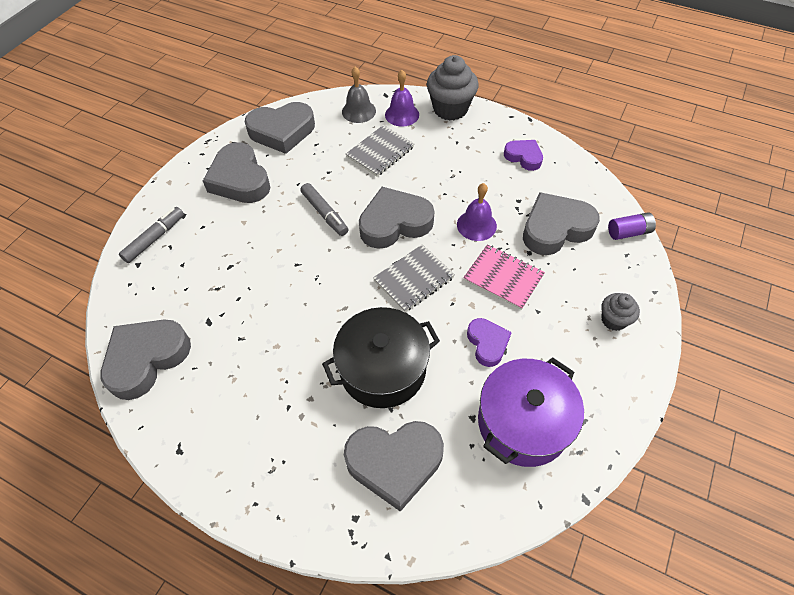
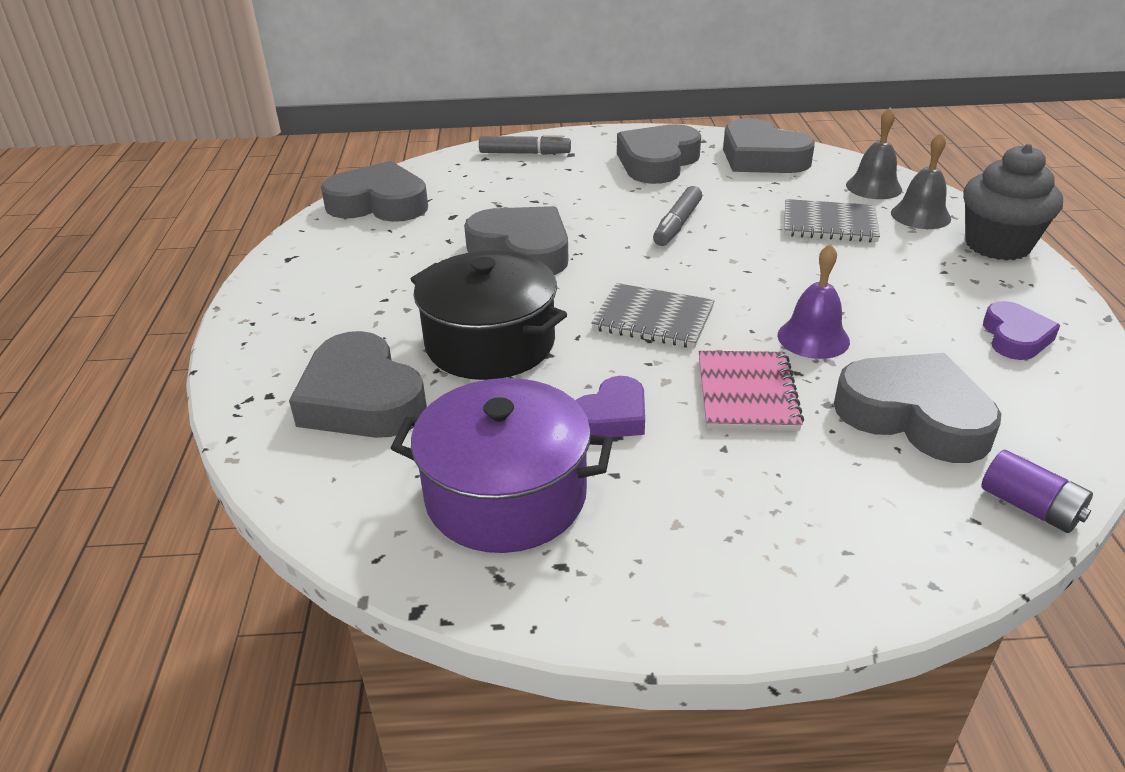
camera: 60 degrees right, 20 degrees down
grey heart [359,187,435,249] -> grey heart moved to [464,206,568,275]
purple bell [385,70,419,127] -> grey bell [891,133,951,229]
grey cupcake [601,293,640,331] -> none

